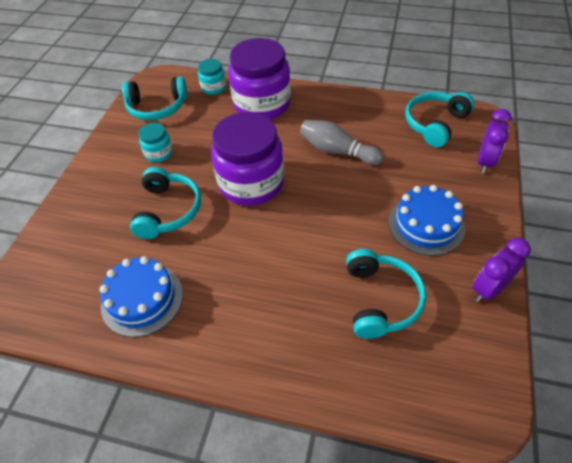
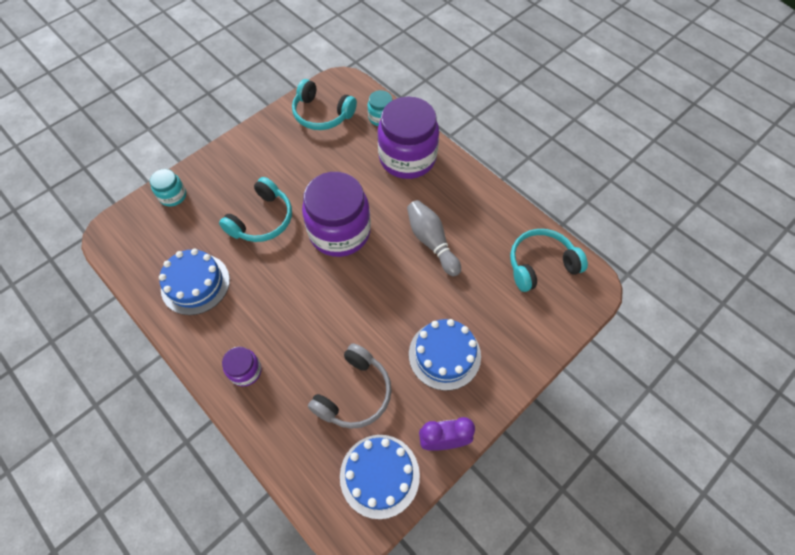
camera: 30 degrees right, 10 degrees up
turquoise jar [138,123,173,162] -> turquoise jar moved to [150,169,186,206]
turquoise headphones [346,249,426,339] -> grey headphones [308,343,392,429]
purple clock [478,109,512,173] -> none
none -> purple jar [222,347,262,386]
none -> blue cake [340,435,420,519]

